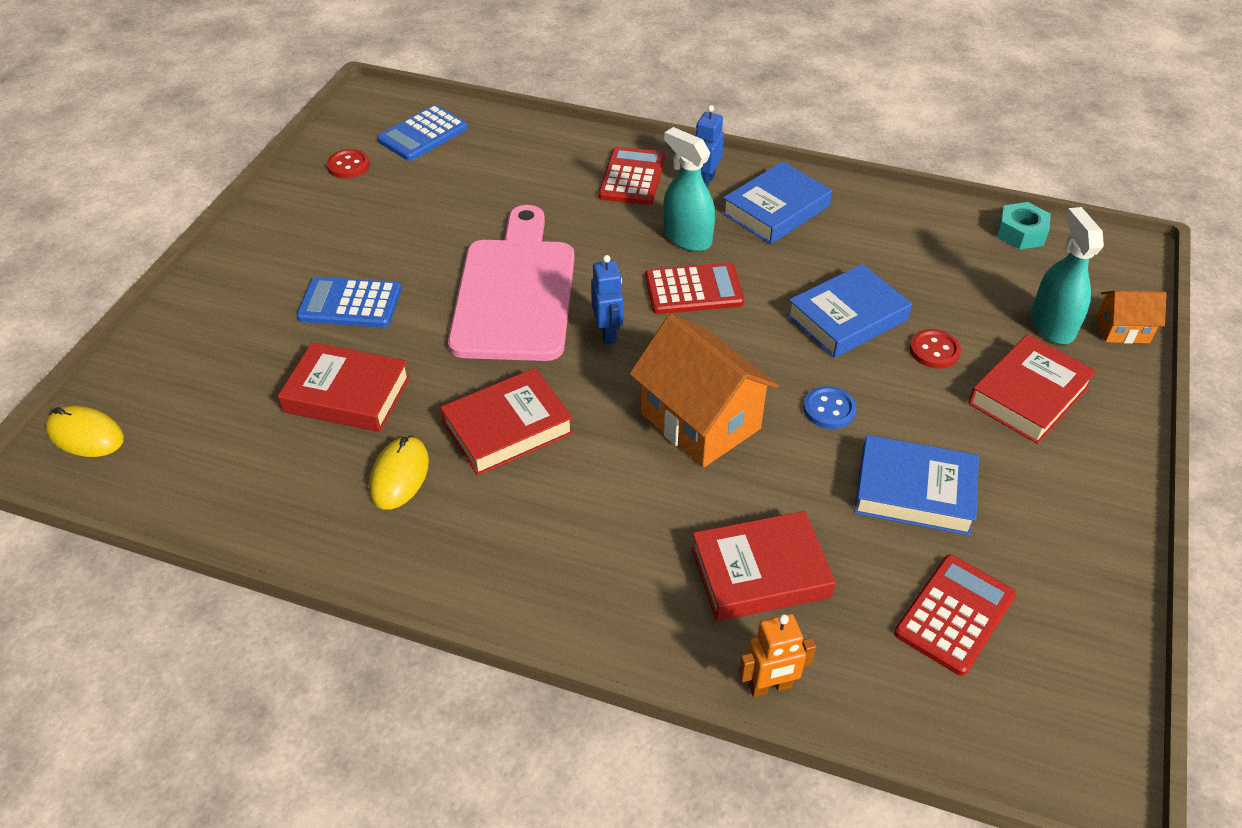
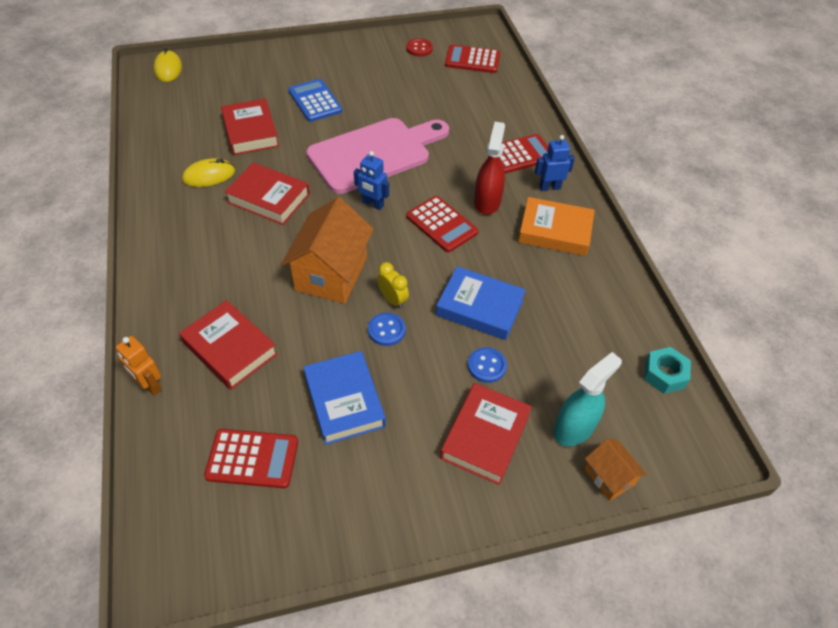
camera: 55 degrees right, 5 degrees up
blue calculator [377,105,468,161] -> red calculator [445,44,500,73]
blue robot [591,255,623,345] -> blue robot turned 75 degrees clockwise [354,151,389,210]
turquoise spray bottle [663,127,715,251] -> red spray bottle [474,122,505,215]
blue book [722,162,832,244] -> orange book [518,197,595,256]
red button [910,329,961,369] -> blue button [468,347,507,383]
red book [968,334,1097,444] -> red book turned 75 degrees counterclockwise [440,383,532,485]
none -> yellow clock [377,262,409,309]

